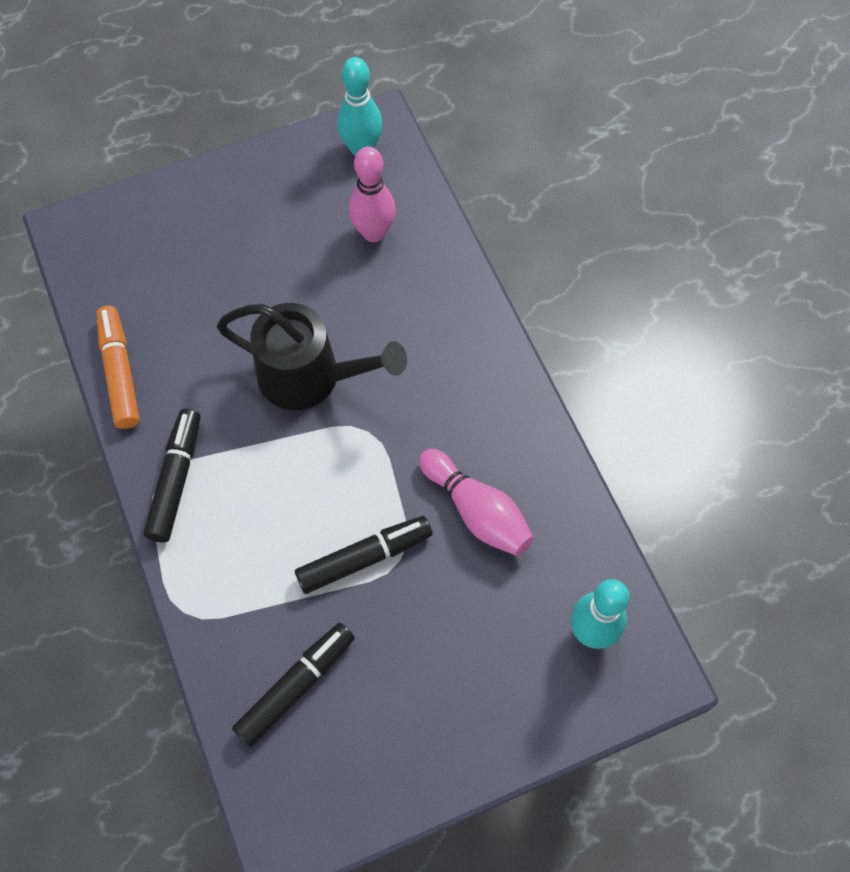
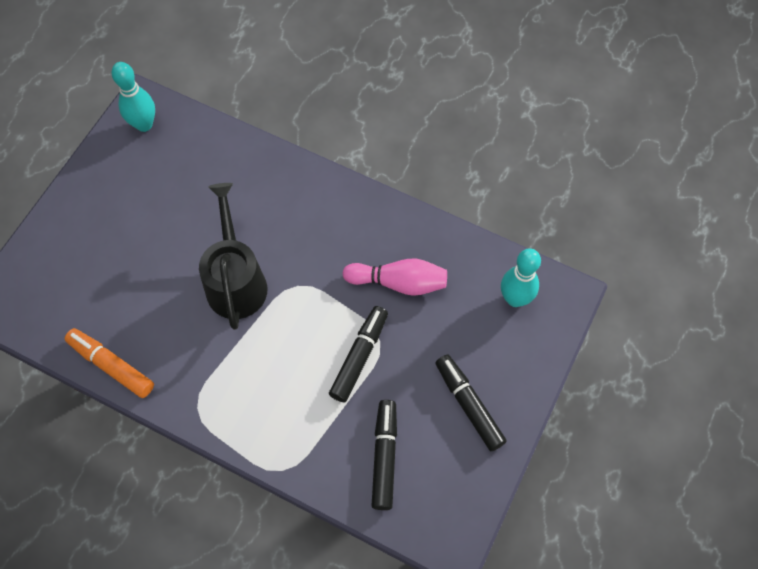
camera: 40 degrees left, 0 degrees up
black marker [143,409,200,542] -> black marker moved to [435,355,507,451]
black watering can [216,303,407,410] -> black watering can turned 75 degrees counterclockwise [199,183,267,330]
pink bowling pin [349,146,396,242] -> none

